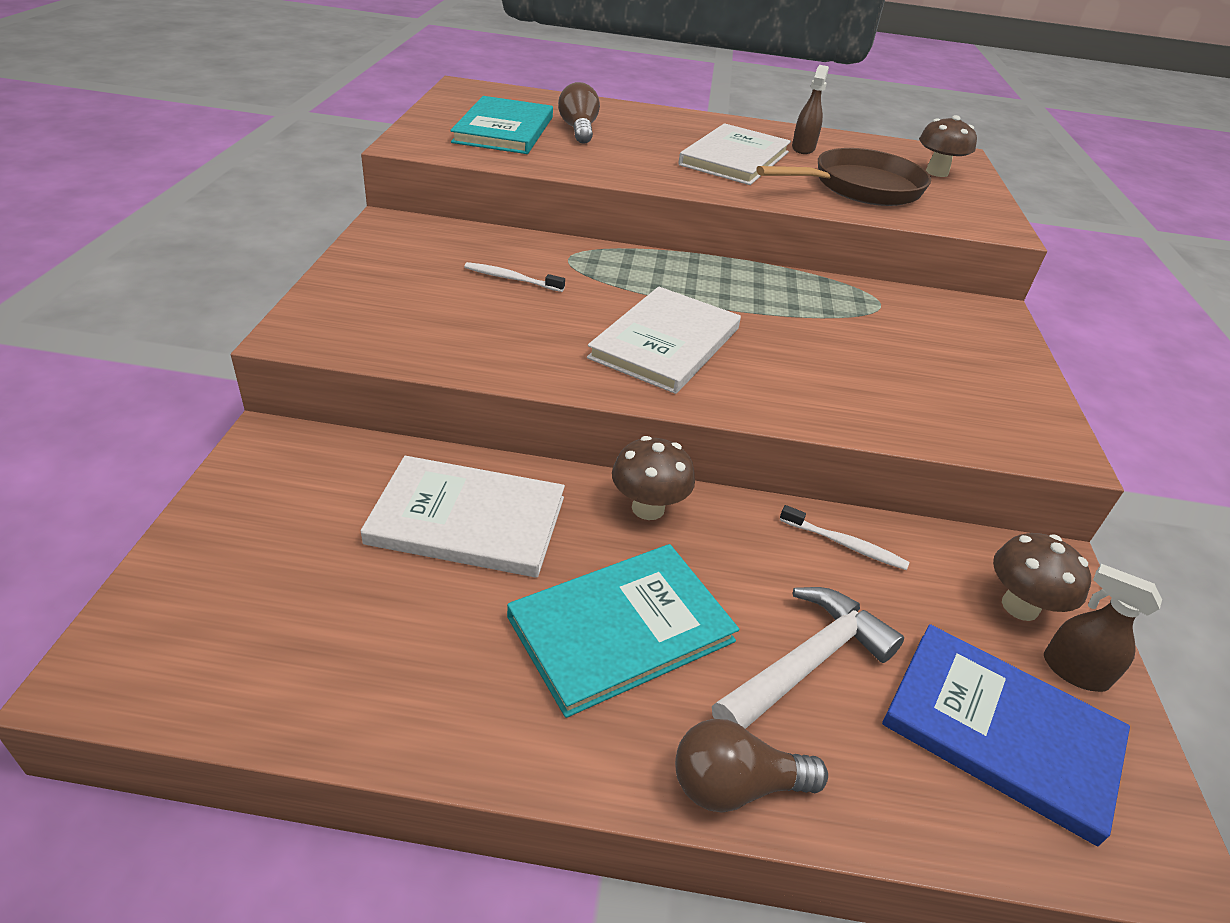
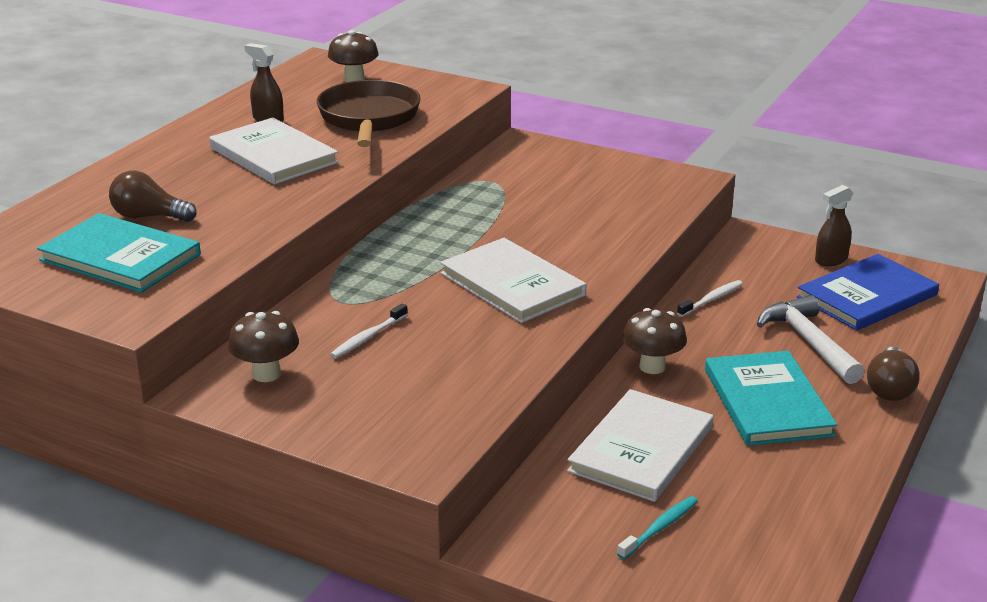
camera: 65 degrees left, 10 degrees down
brown mushroom [993,533,1091,621] -> brown mushroom moved to [228,311,299,382]
none -> turquoise toothbrush [617,496,698,559]

